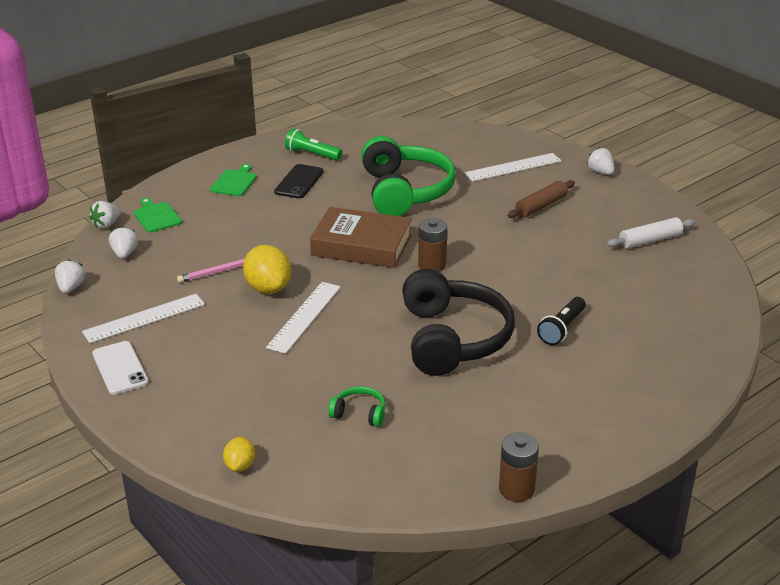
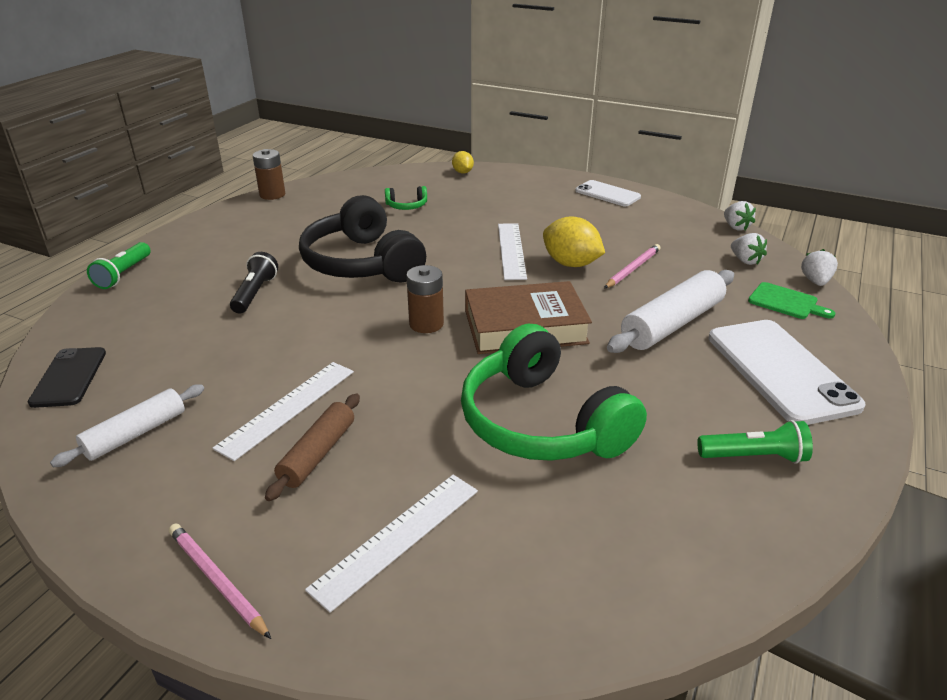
camera: 155 degrees right, 0 degrees up
white ruler [82,294,205,343] -> white ruler moved to [212,362,354,461]
green cutting board [210,164,257,196] -> white phone [708,320,865,425]
black phone [274,164,324,199] -> black phone moved to [28,347,106,408]
white strawberry [587,147,615,175] -> pink pencil [169,523,271,639]
none -> green flashlight [87,242,151,289]
none -> white rolling pin [607,270,734,353]

